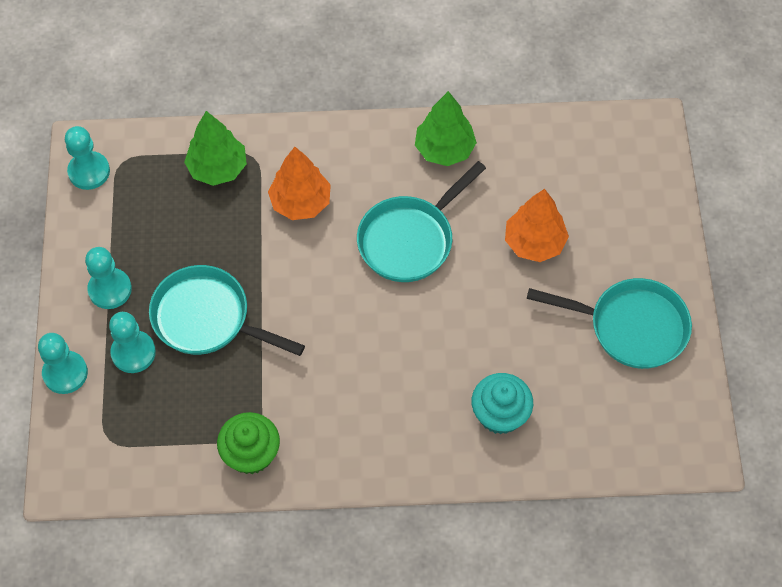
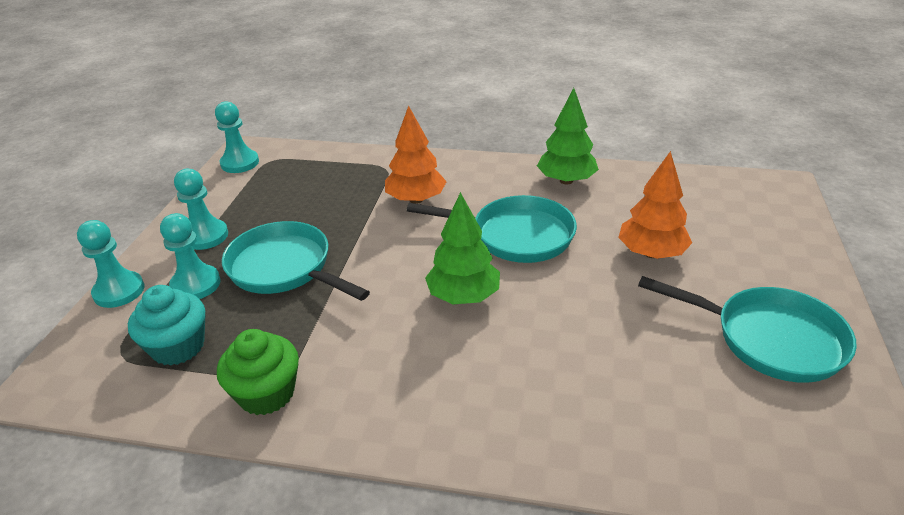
camera: 15 degrees right, 25 degrees down
green tree [184,111,247,186] -> green tree moved to [425,192,500,305]
turquoise pan [357,161,486,282] -> turquoise pan turned 135 degrees counterclockwise [406,195,577,263]
turquoise cupcake [472,373,533,434] -> turquoise cupcake moved to [128,285,205,366]

